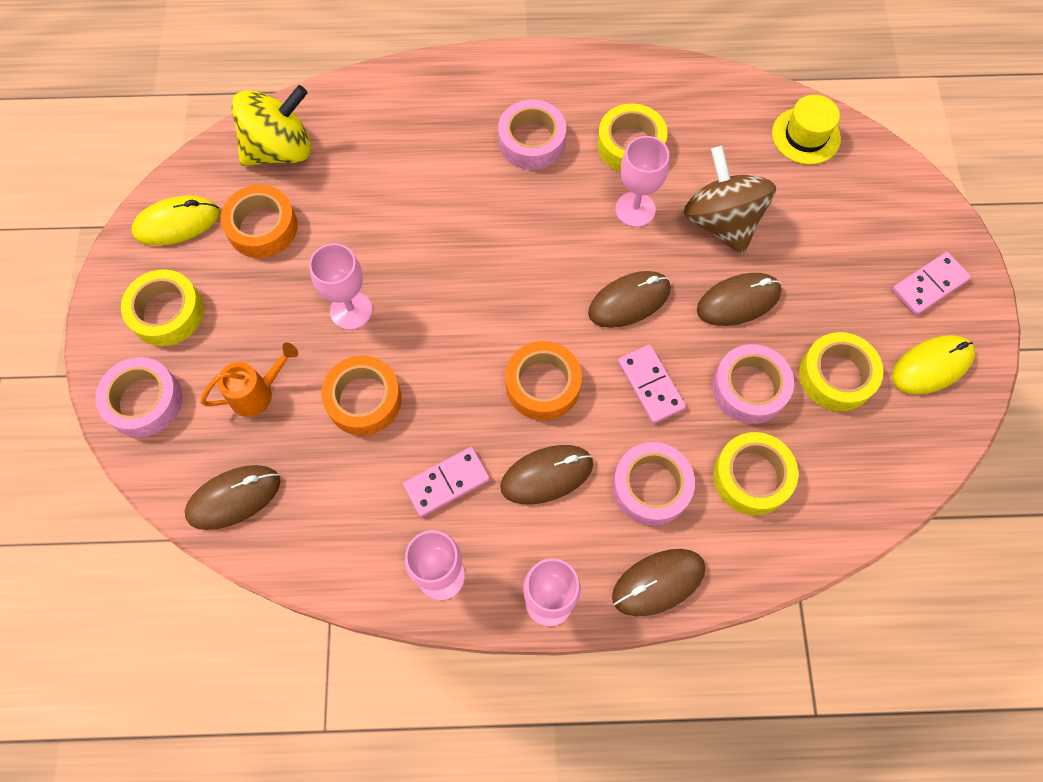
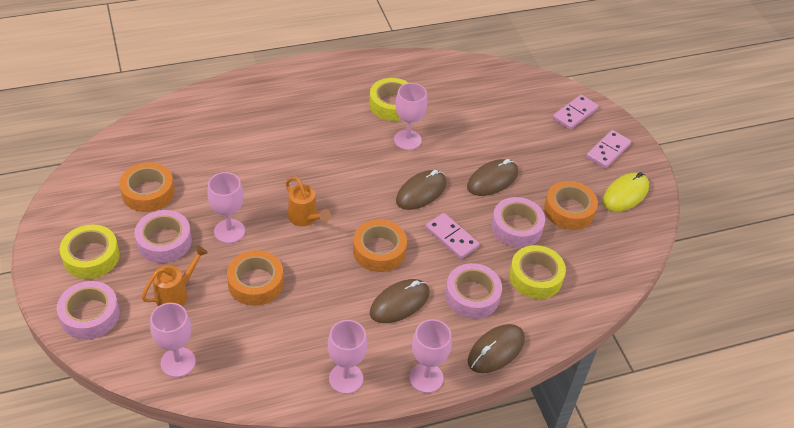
camera: 20 degrees left, 20 degrees down
yellow mouse [132,195,219,245] -> none
brown mouse [185,465,280,530] -> pink goblet [150,303,196,377]
yellow spinning top [231,85,311,166] -> none
pink domino [403,447,490,517] -> pink domino moved to [553,95,598,130]
pink tape [498,100,566,170] -> pink tape moved to [134,210,192,263]
brown spinning top [684,146,776,255] -> none
yellow hat [772,95,841,165] -> none
yellow tape [799,332,883,411] -> orange tape [544,181,598,230]
none -> orange watering can [286,177,331,226]

